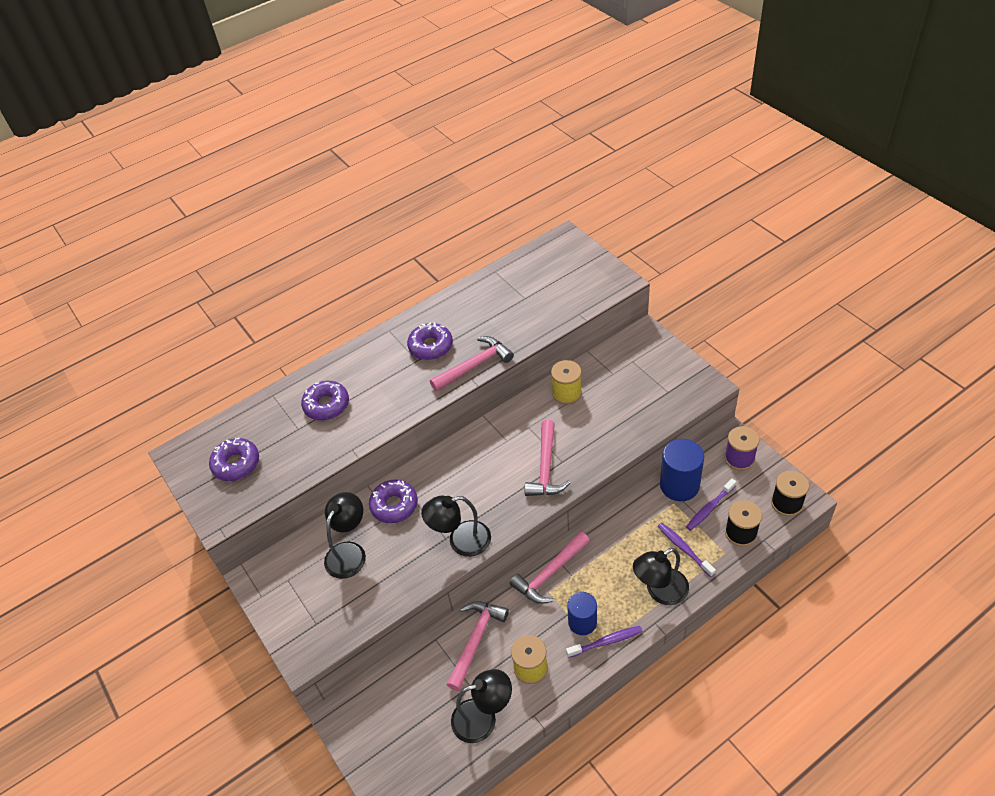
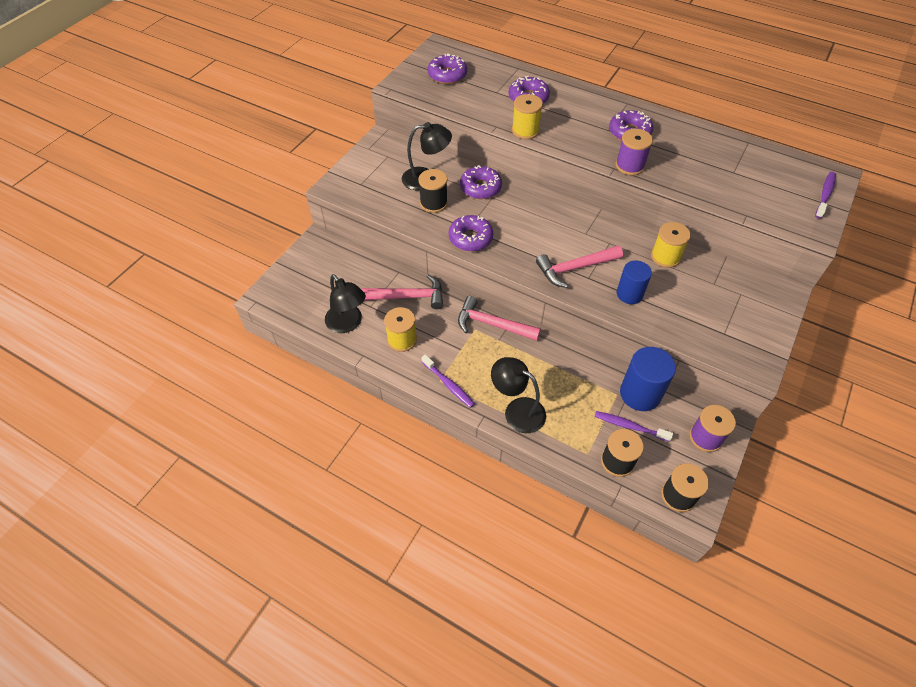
camera: 60 degrees right, 5 degrees up
black lamp [421,496,491,557] -> purple donut [449,215,493,251]
pink hammer [430,336,514,391] -> purple spool [616,129,653,175]
blue cylinder [567,592,597,635] -> blue cylinder moved to [617,261,652,304]
purple toothbrush [658,523,716,577] -> purple toothbrush moved to [815,172,836,219]
none -> black spool [418,169,448,213]
none -> yellow spool [512,94,543,139]

